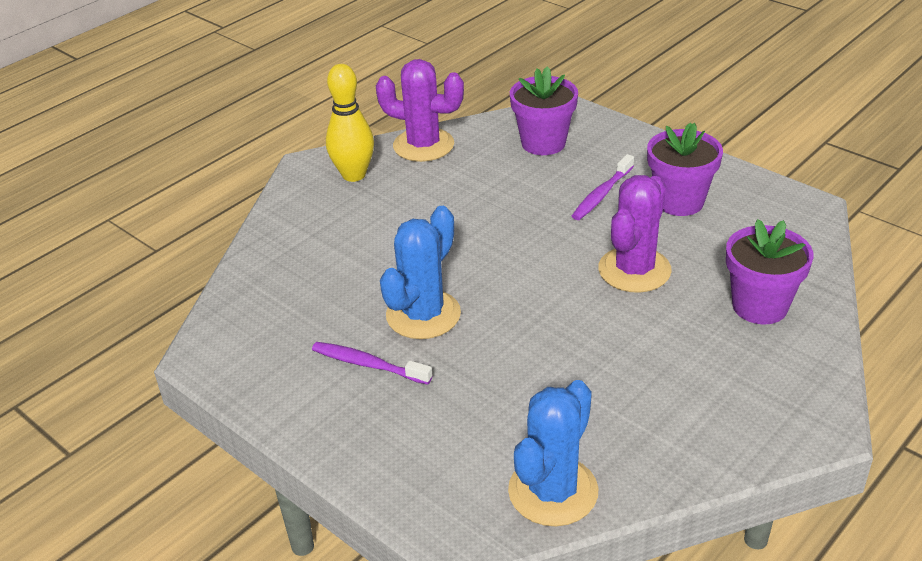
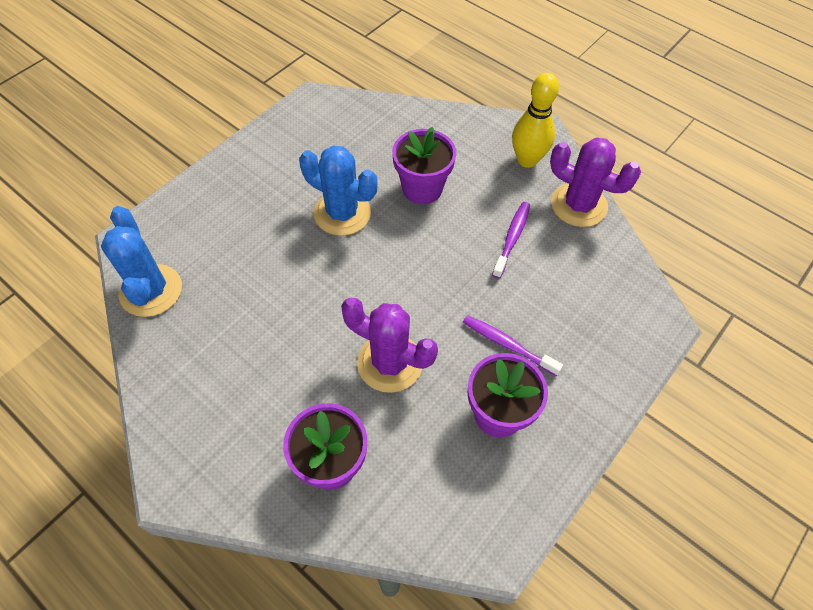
camera: 85 degrees right, 20 degrees up
purple toothbrush [312,342,432,385] -> purple toothbrush moved to [492,202,530,279]
purple cactus [376,59,464,162] -> purple cactus turned 75 degrees counterclockwise [550,137,641,227]
blue cactus [508,380,598,526] -> blue cactus turned 45 degrees clockwise [101,206,182,317]
purple flower pot [510,66,578,155] -> purple flower pot moved to [392,127,456,204]

